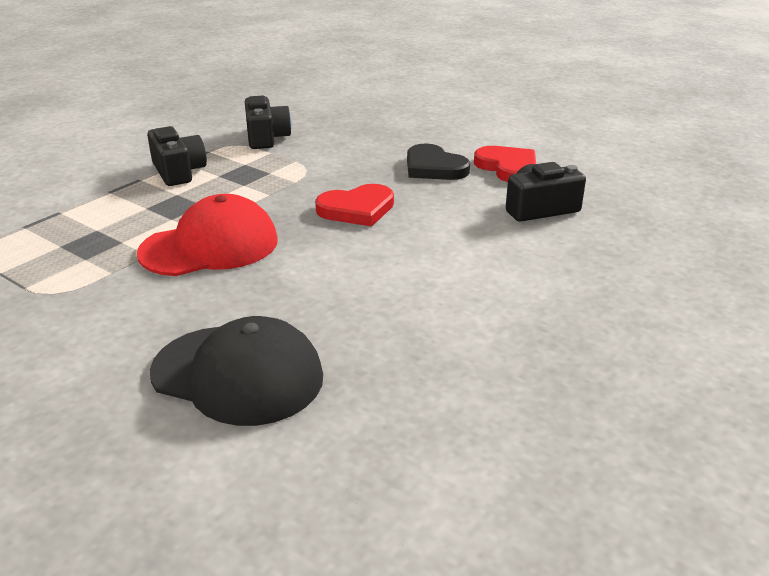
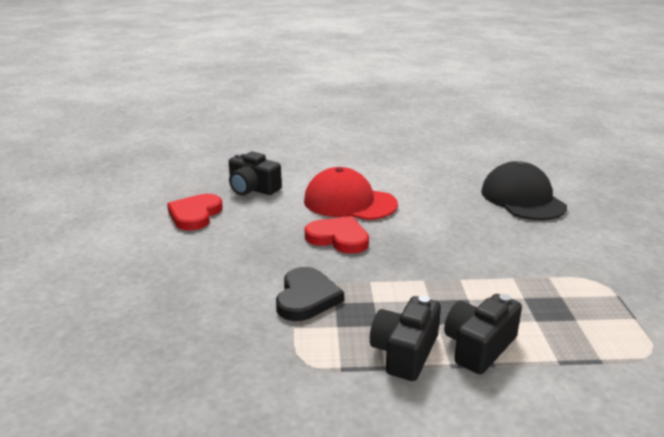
camera: 130 degrees left, 5 degrees down
red cap [137,194,278,276] -> red cap moved to [304,167,398,220]
black camera [245,96,292,149] -> black camera moved to [444,294,522,374]
black heart [407,144,470,180] -> black heart moved to [276,267,344,321]

